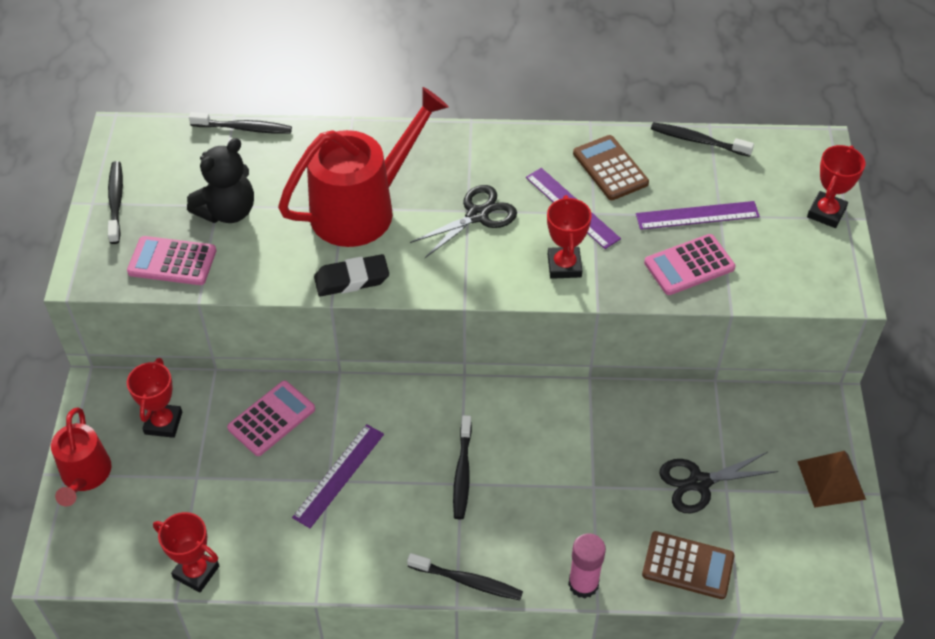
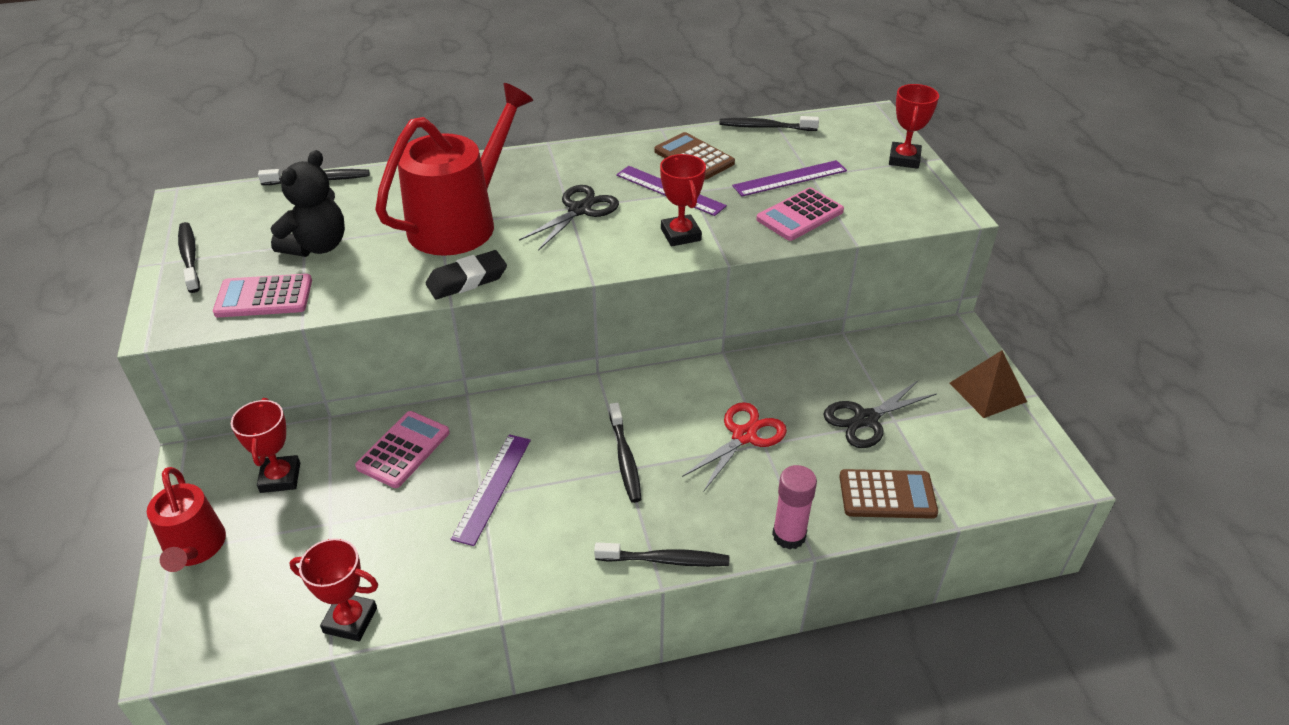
camera: 15 degrees left, 10 degrees down
none -> red scissors [682,402,787,491]

